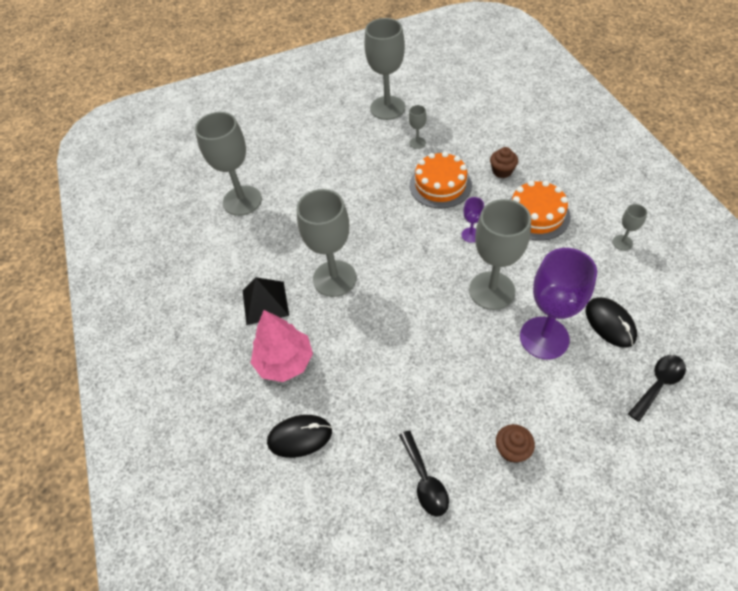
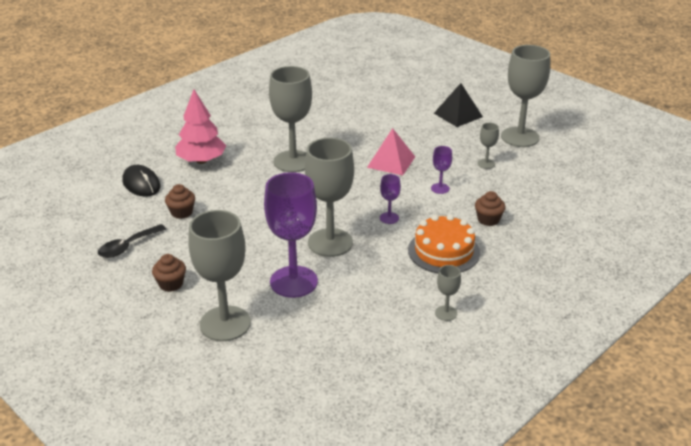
camera: 60 degrees right, 20 degrees down
grey goblet [195,112,262,216] -> grey goblet moved to [188,210,251,341]
black pyramid [243,277,289,325] -> black pyramid moved to [434,83,483,127]
orange cake [409,151,472,208] -> purple goblet [431,146,452,194]
black mouse [586,297,637,348] -> none
black spoon [628,355,686,422] -> none
none -> brown cupcake [165,184,195,219]
none -> pink pyramid [367,128,415,175]

